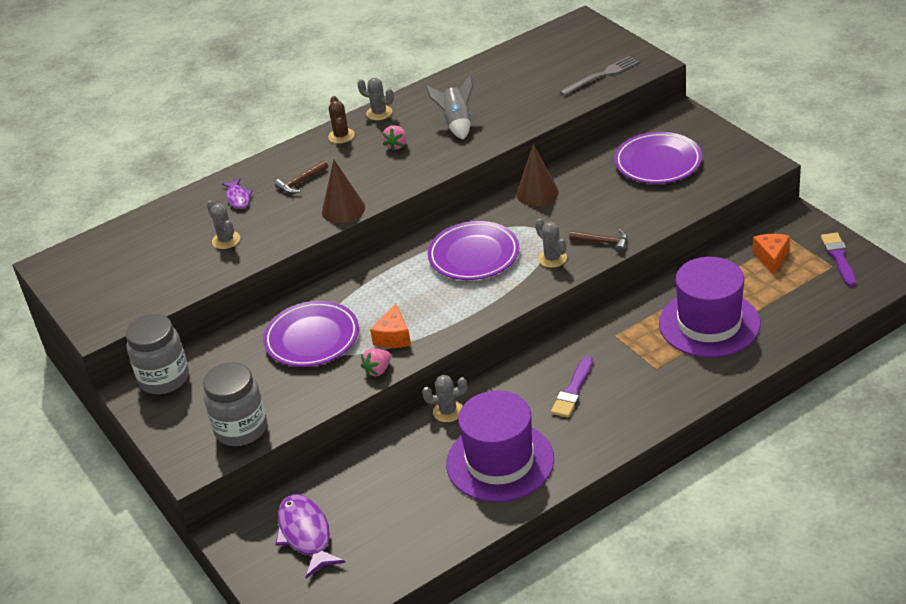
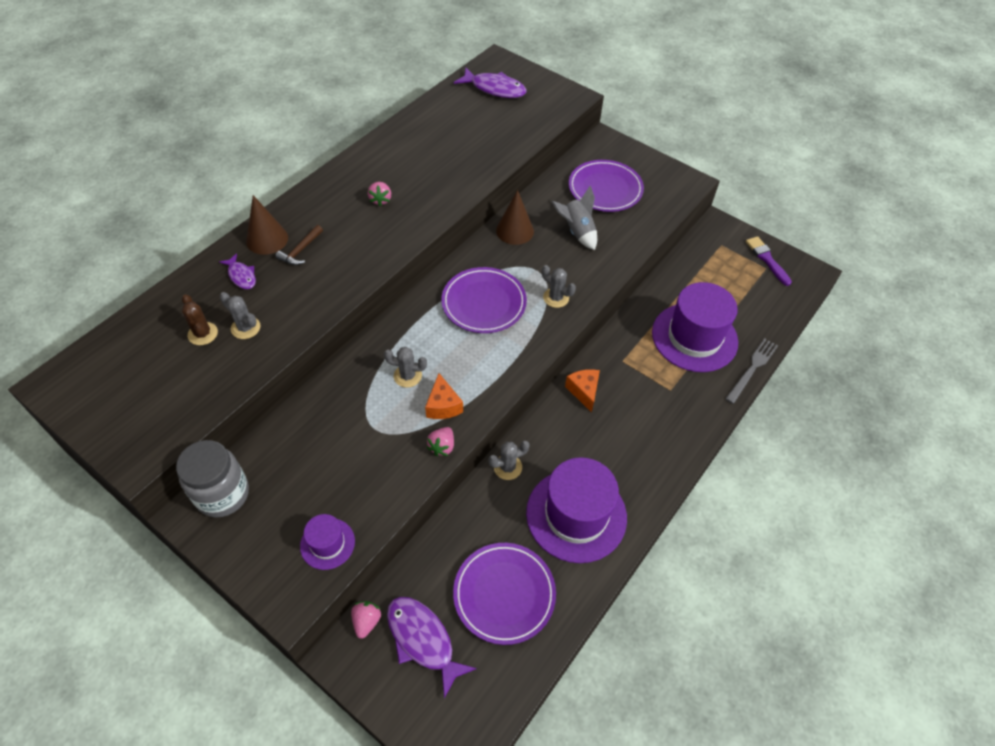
camera: 25 degrees left, 15 degrees up
grey jar [203,362,267,446] -> purple hat [300,514,355,570]
purple plate [263,301,359,367] -> purple plate moved to [453,543,556,645]
brown cone [322,159,365,223] -> brown cone moved to [246,195,288,255]
brown cactus [328,96,355,143] -> brown cactus moved to [182,294,218,345]
grey cactus [357,78,394,120] -> grey cactus moved to [384,347,427,387]
grey rocket [426,74,473,140] -> grey rocket moved to [552,186,597,250]
purple brush [551,356,593,418] -> none
grey fork [559,56,639,96] -> grey fork moved to [725,338,778,404]
brown hammer [569,229,627,253] -> none
orange cheese [753,234,790,275] -> orange cheese moved to [565,369,600,413]
none -> pink strawberry [351,601,381,639]
none -> purple fish [454,68,527,98]

